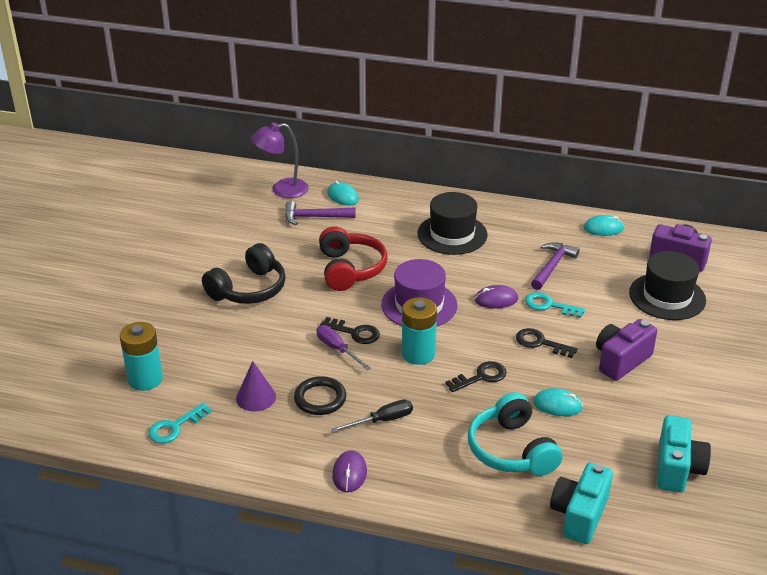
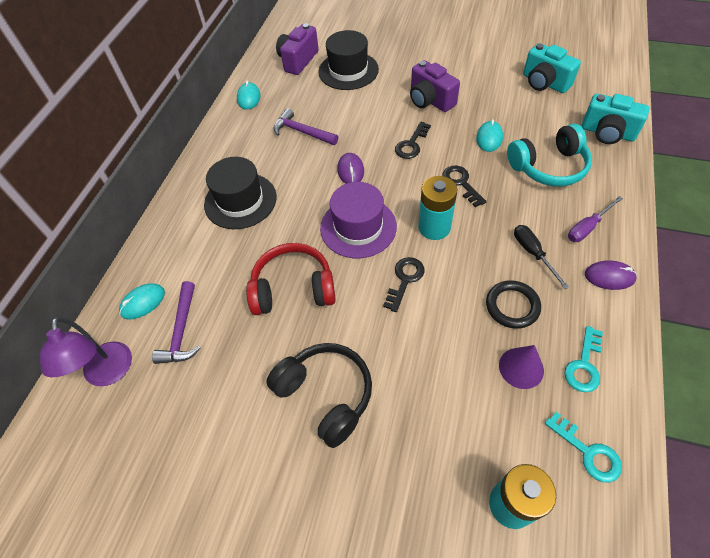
camera: 85 degrees left, 20 degrees up
purple screwdriver [316,325,371,370] -> purple screwdriver moved to [568,196,623,242]
turquoise key [525,292,585,318] -> turquoise key moved to [564,326,603,392]
turquoise camera [657,415,711,492] -> turquoise camera turned 150 degrees counterclockwise [523,43,581,93]

